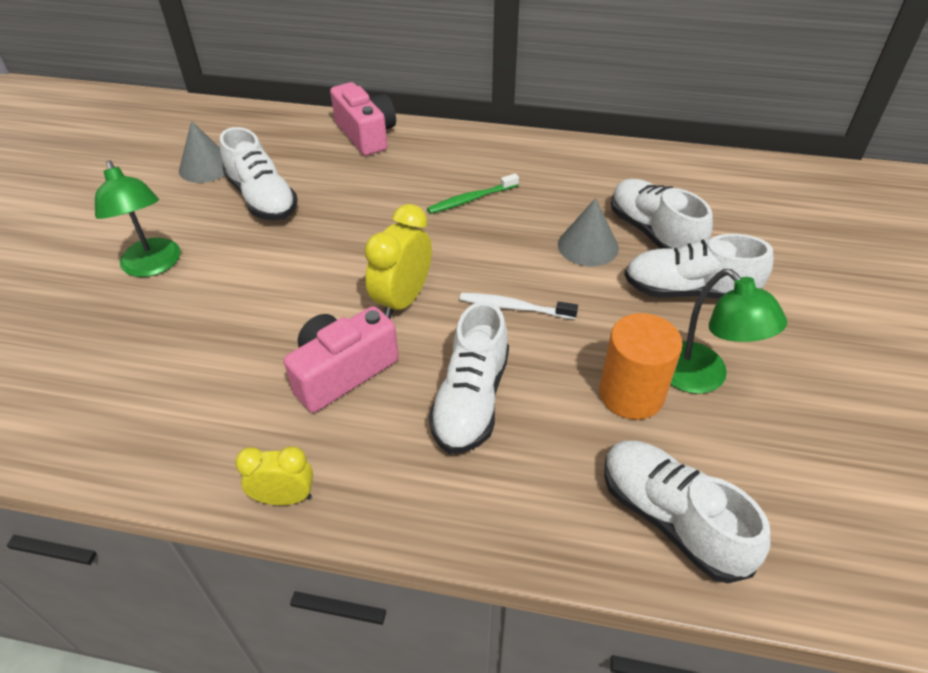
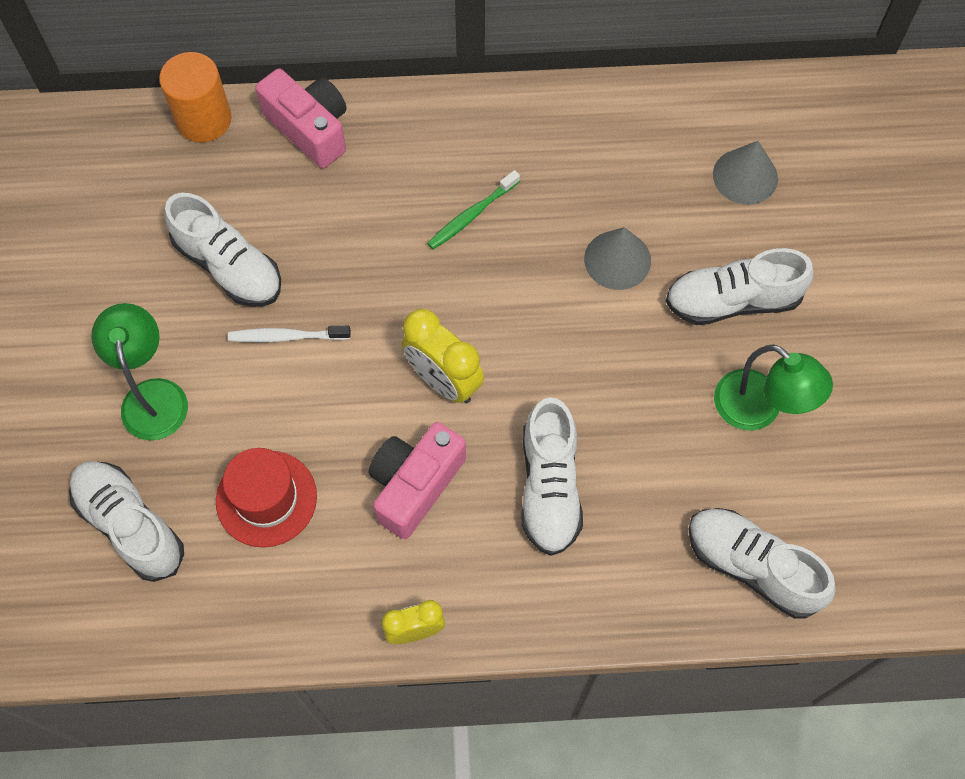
camera: 15 degrees left, 20 degrees up
green lamp [95,160,181,277] -> green lamp turned 150 degrees counterclockwise [91,303,188,440]
grey cone [179,121,225,183] -> grey cone moved to [713,141,778,205]
yellow clock [364,204,432,319] -> yellow clock turned 60 degrees counterclockwise [402,309,484,403]
white toothbrush [460,293,578,319] -> white toothbrush moved to [228,326,351,342]
orange cylinder [599,313,683,420] -> orange cylinder moved to [159,52,232,143]
white shoe [611,179,713,249] -> white shoe moved to [69,461,184,582]
none -> red hat [216,448,317,548]

